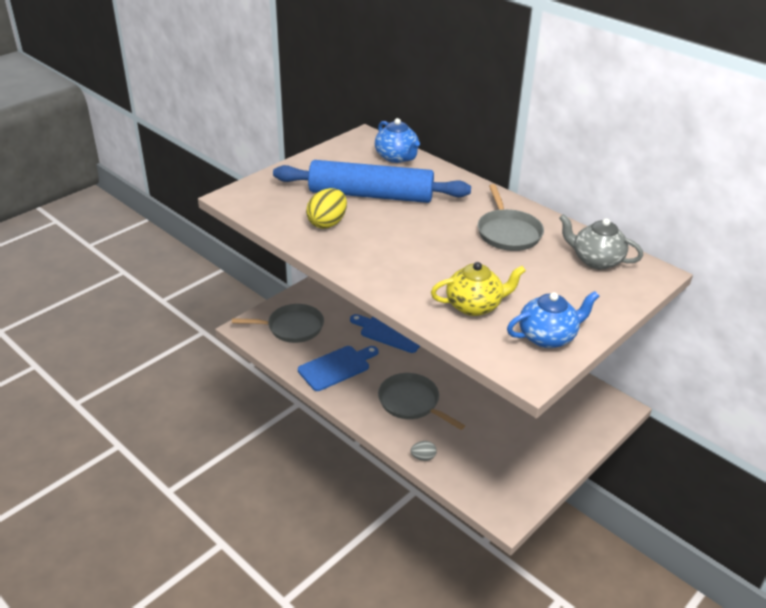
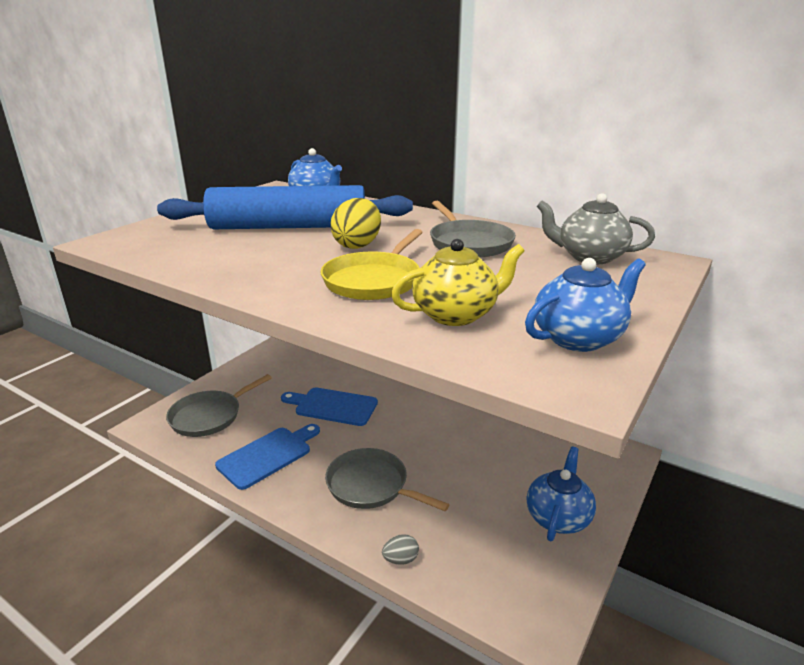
camera: 10 degrees left, 10 degrees down
grey pan [232,304,324,343] -> grey pan turned 150 degrees clockwise [166,374,272,437]
yellow egg [306,188,347,229] -> yellow egg moved to [331,198,381,249]
none -> yellow pan [321,229,423,300]
none -> blue teapot [527,447,596,541]

